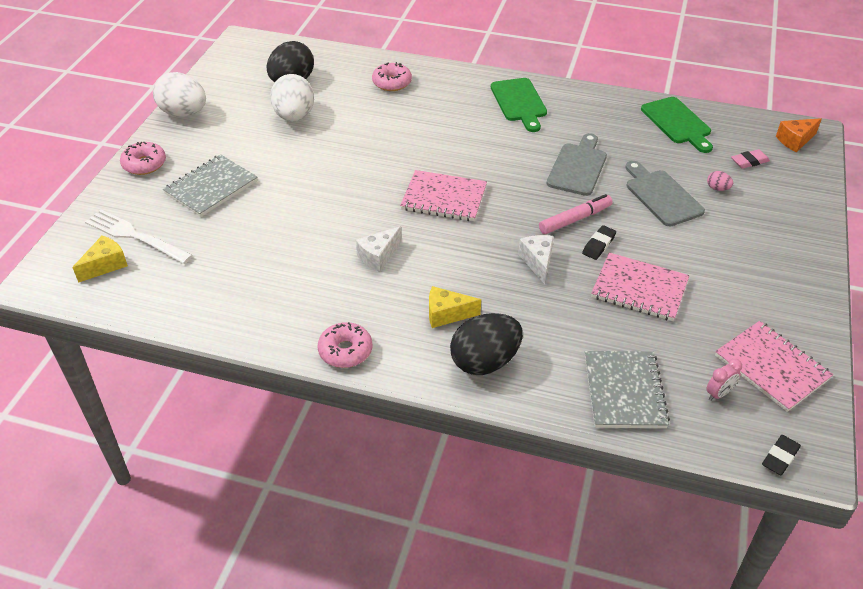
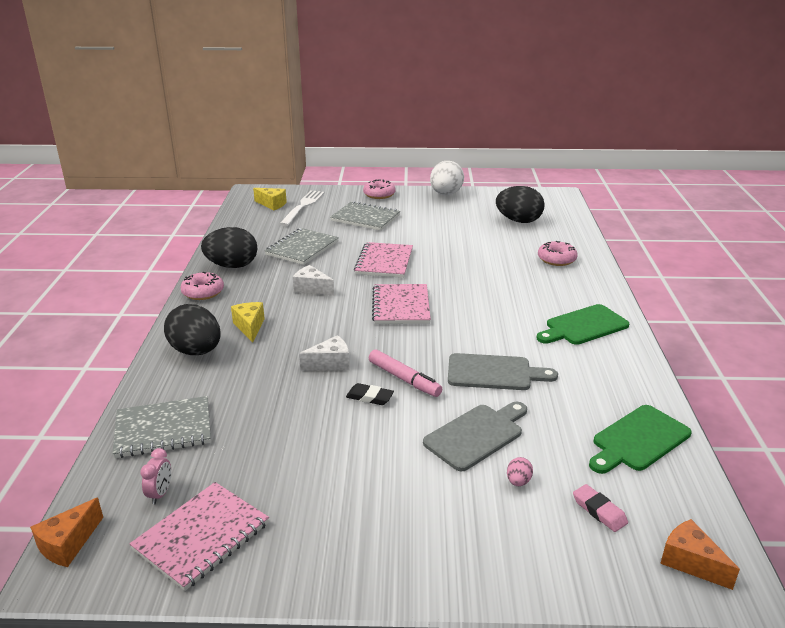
camera: 75 degrees right, 15 degrees down
white egg [270,74,314,122] -> none
pink notebook [591,253,689,321] -> pink notebook moved to [354,242,413,278]
pink clock [706,359,742,401] -> pink clock turned 120 degrees counterclockwise [140,448,171,504]
black eraser [762,435,801,475] -> orange cheese [30,498,103,567]
none -> black egg [201,227,258,268]
none -> grey notebook [265,228,339,265]

